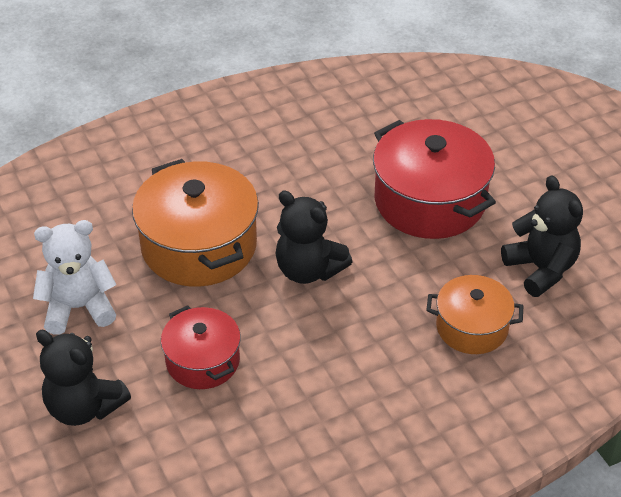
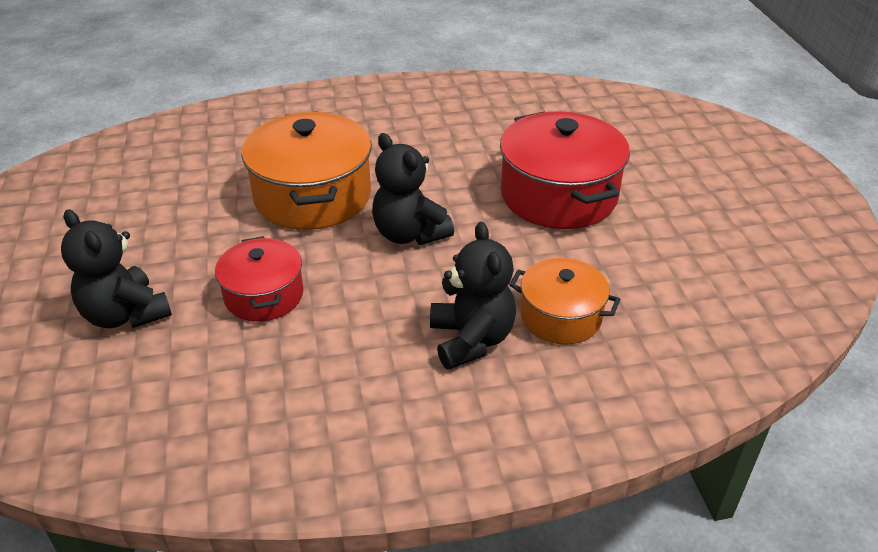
camera: 15 degrees right, 5 degrees down
white teddy bear [33,220,117,335] -> none
black teddy bear [501,175,583,297] -> black teddy bear moved to [430,222,516,370]

